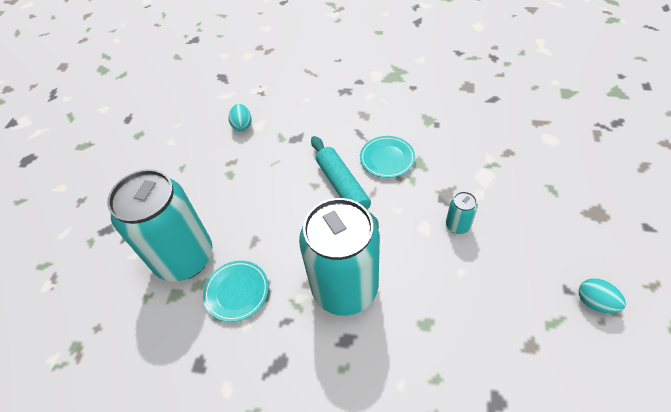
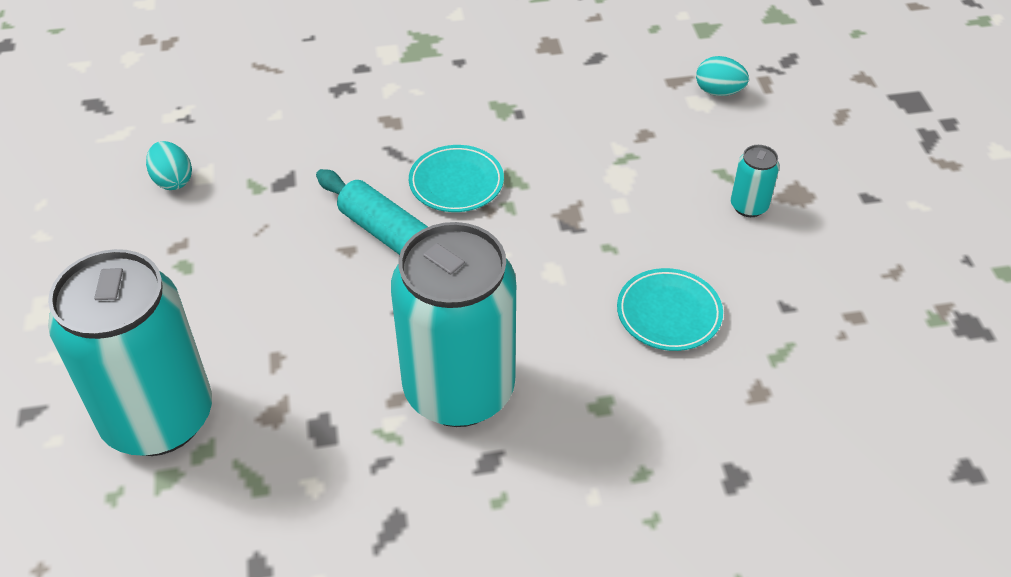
camera: 25 degrees left, 5 degrees down
turquoise plate [203,261,269,322] -> turquoise plate moved to [617,268,723,351]
turquoise can [446,191,478,234] -> turquoise can moved to [731,145,779,217]
turquoise egg [579,278,626,313] -> turquoise egg moved to [696,56,749,96]

